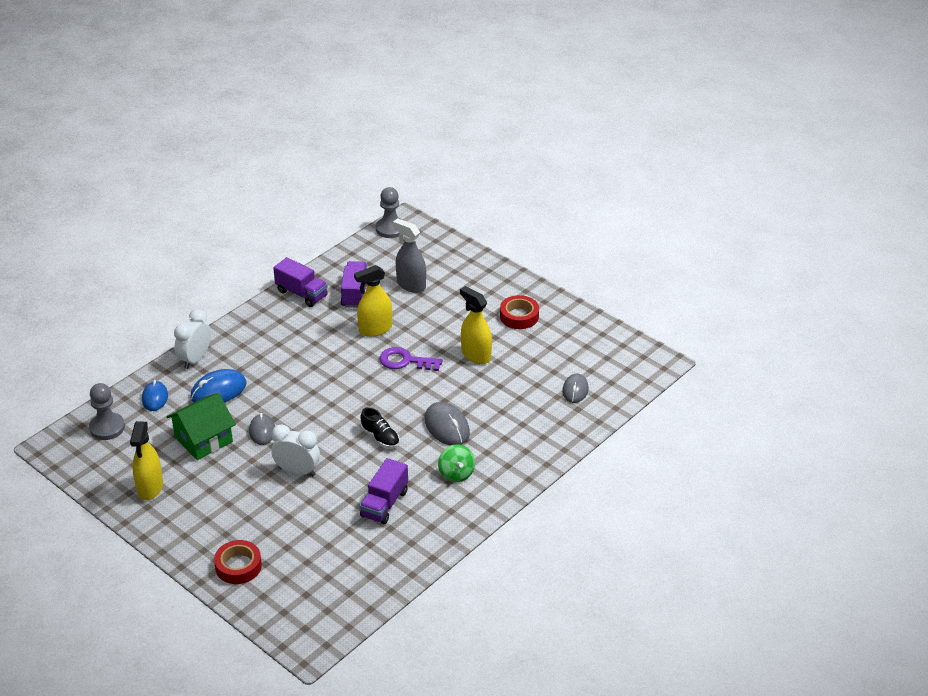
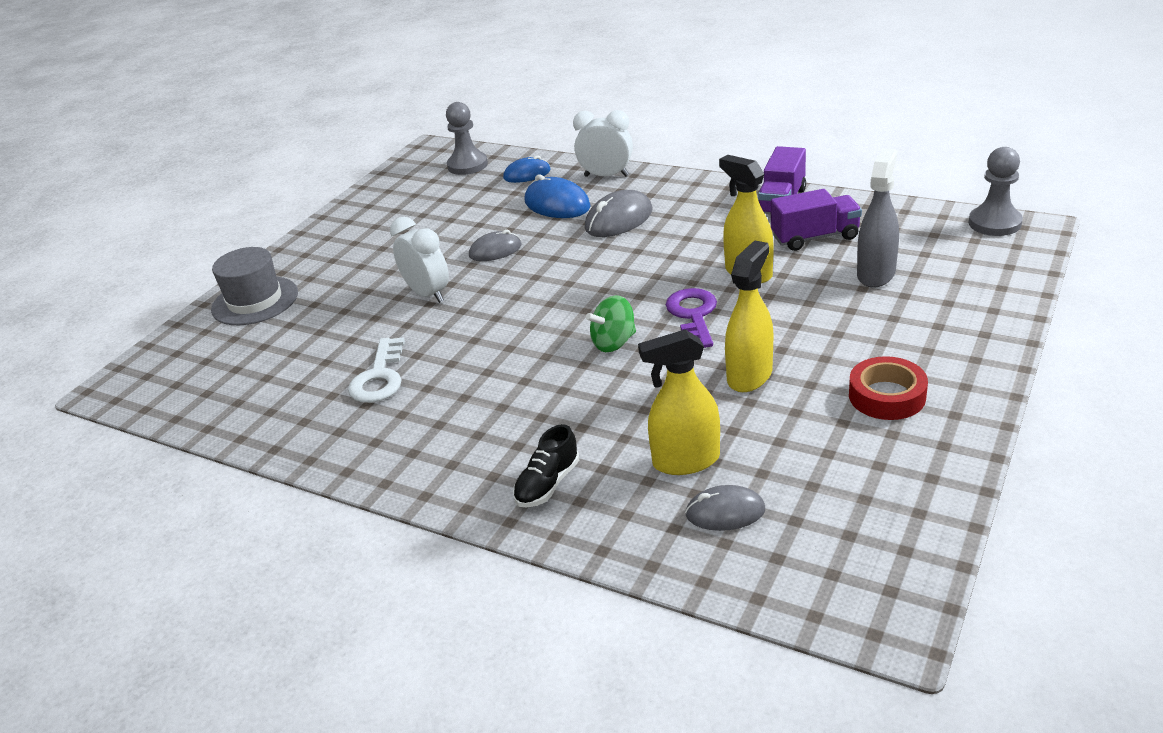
camera: 80 degrees right, 5 degrees down
yellow spray bottle [130,421,163,500] -> yellow spray bottle moved to [638,329,720,475]
green house [166,393,236,460] -> none
red tape [214,540,262,584] -> grey hat [211,247,298,325]
white clock [272,425,320,476] -> white clock turned 45 degrees counterclockwise [390,217,449,303]
purple truck [360,458,408,524] -> white key [348,337,405,403]
black shoe [361,407,400,448] -> black shoe moved to [513,424,579,508]
grey mouse [425,402,470,446] -> grey mouse moved to [585,190,653,237]
green spinning top [438,444,475,482] -> green spinning top moved to [586,295,636,352]

